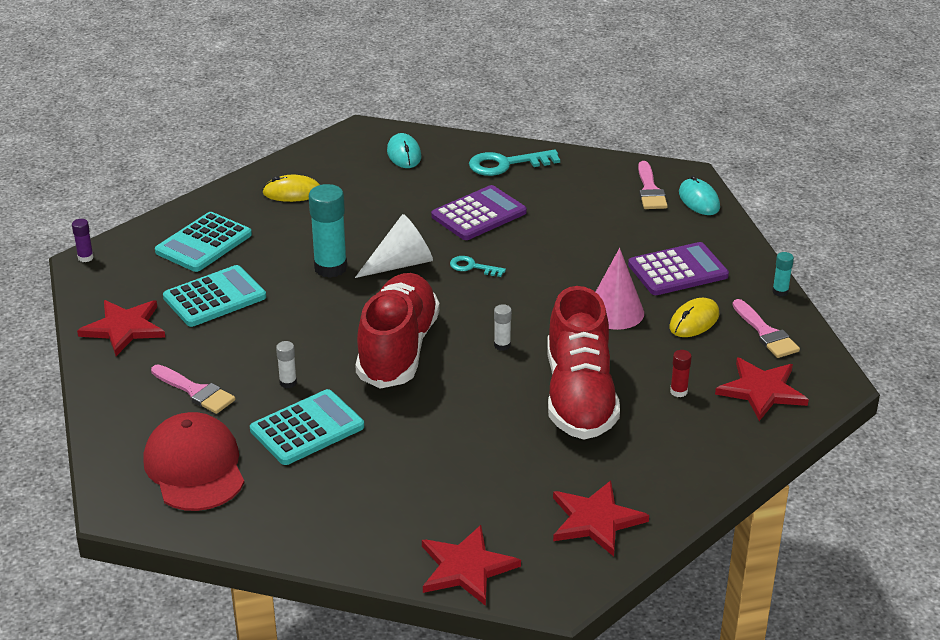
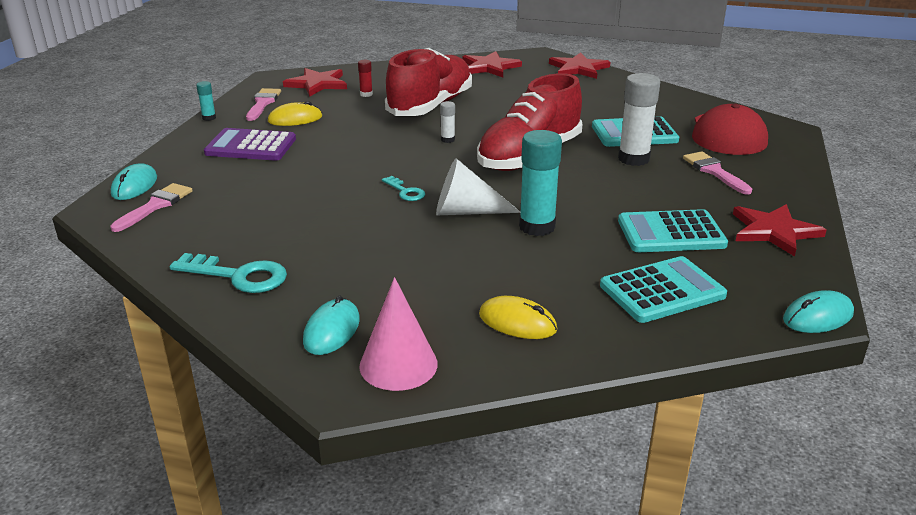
camera: 150 degrees left, 5 degrees down
purple glue stick [72,219,94,262] -> turquoise mouse [783,290,854,333]
white glue stick [276,341,297,388] -> white glue stick [618,73,660,166], size x2.10
purple calculator [431,185,527,240] -> none
pink cone [596,248,644,330] -> pink cone moved to [359,277,438,391]

